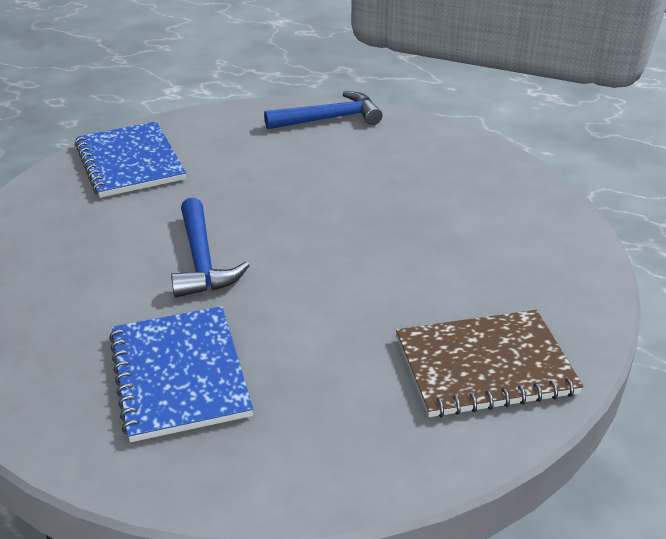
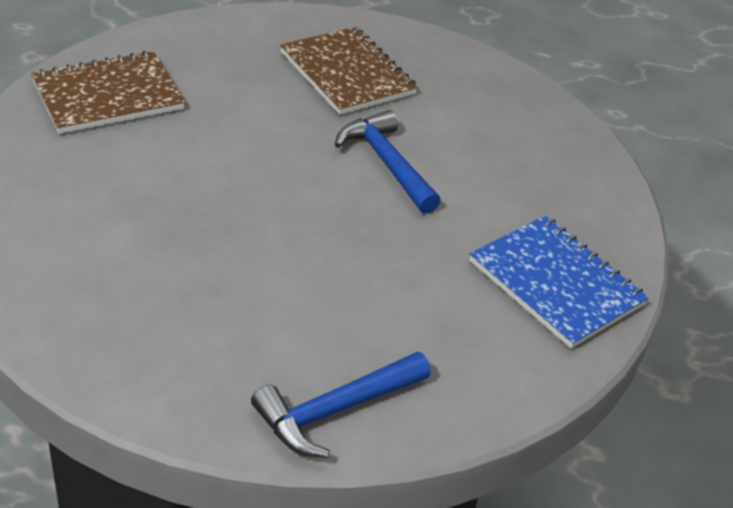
camera: 160 degrees right, 5 degrees up
blue notebook [109,306,253,442] -> brown notebook [280,27,418,115]

